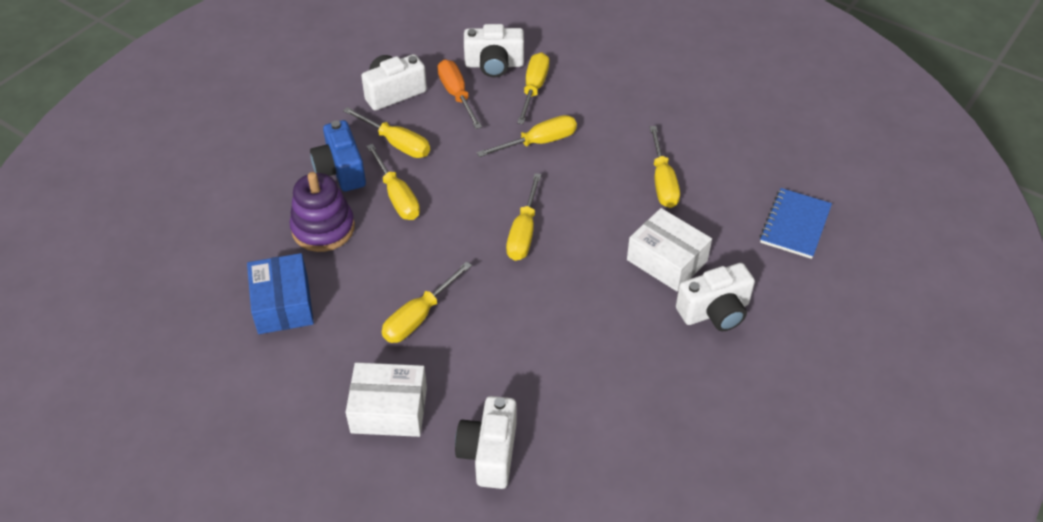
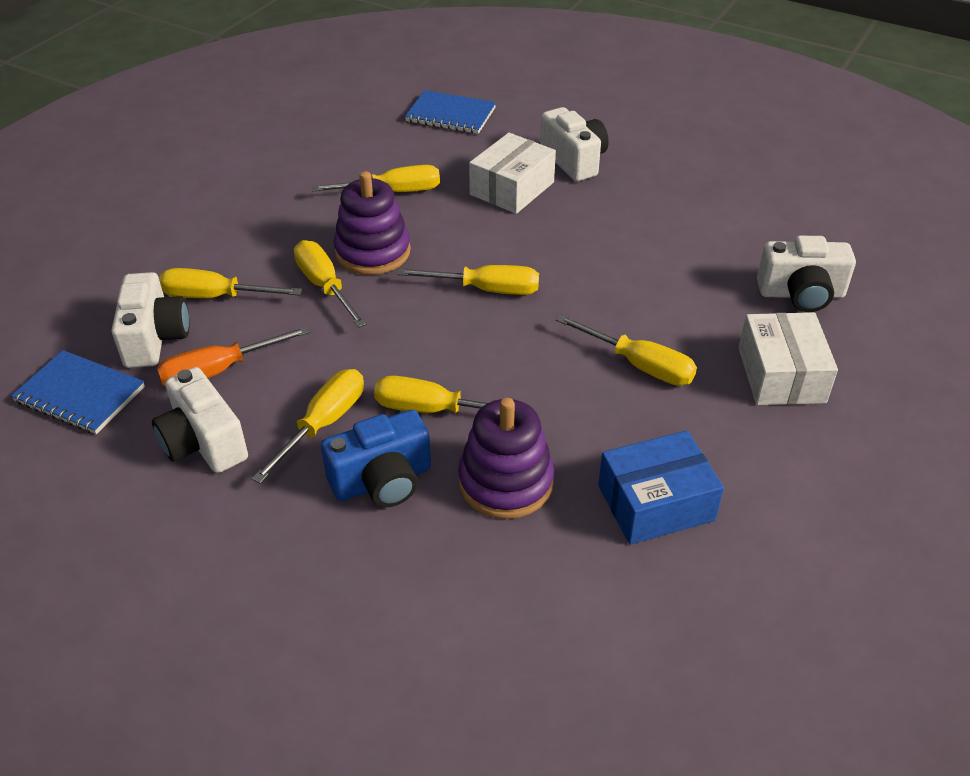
camera: 95 degrees left, 5 degrees down
yellow screwdriver [367,144,420,220] -> yellow screwdriver turned 135 degrees counterclockwise [374,375,535,413]
none -> blue notebook [11,350,145,434]
none -> purple stacking toy [334,171,411,275]

